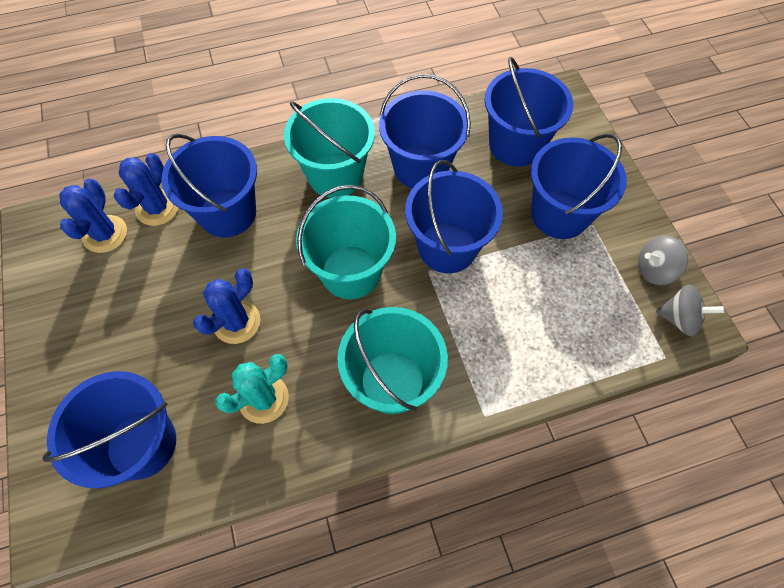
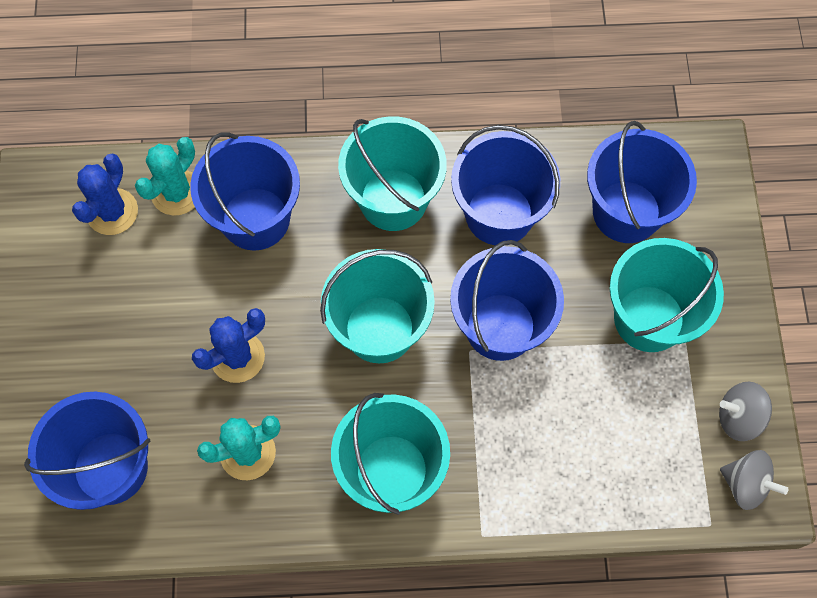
camera: 15 degrees right, 5 degrees up
blue cactus [113,153,178,226] -> turquoise cactus [135,137,195,216]
blue bucket [531,134,627,239] -> turquoise bucket [610,238,724,352]

